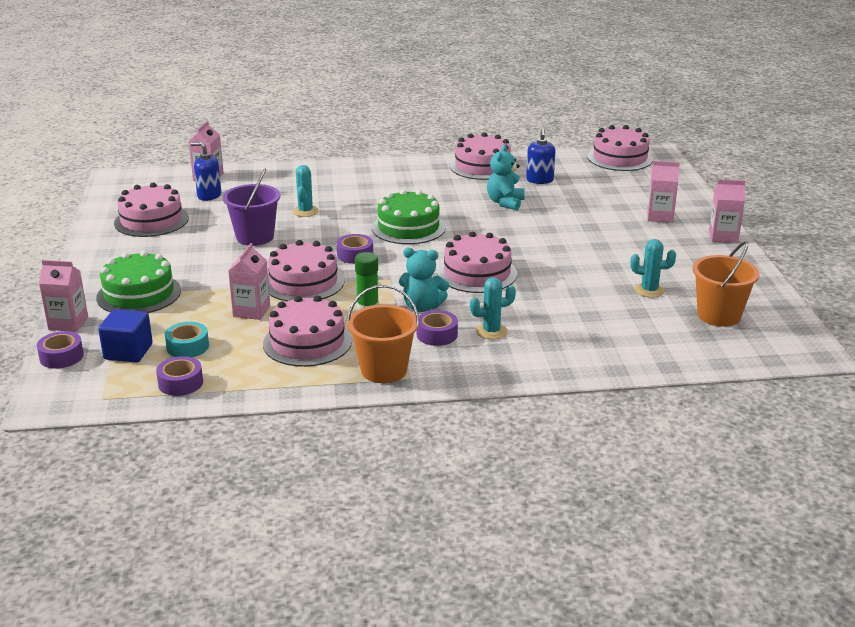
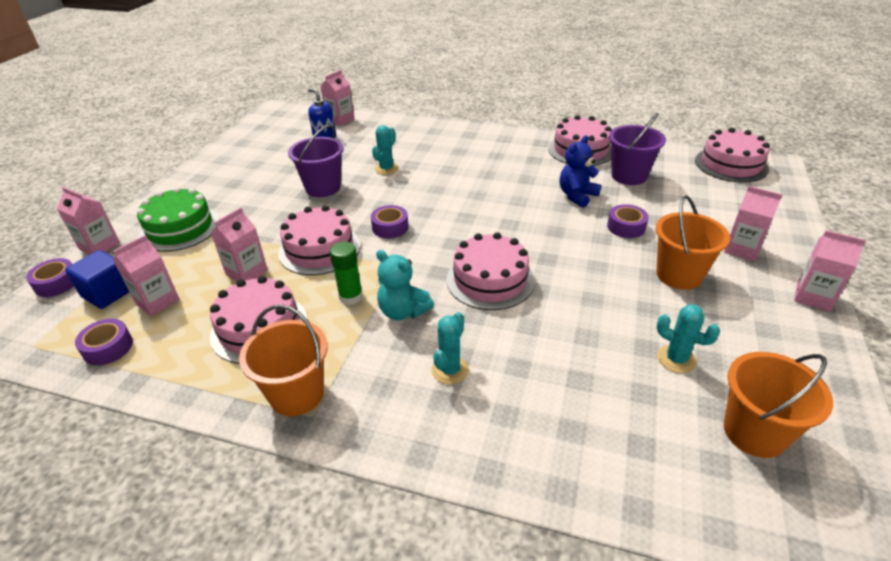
camera: 25 degrees right, 10 degrees up
pink cake [114,183,189,237] -> none
turquoise tape [165,322,209,357] -> pink carton [113,235,180,316]
green cake [372,189,446,244] -> none
purple tape [417,310,458,346] -> purple tape moved to [607,204,649,238]
turquoise cactus [470,277,516,339] -> turquoise cactus turned 75 degrees counterclockwise [431,312,469,385]
turquoise teddy bear [487,145,525,210] -> blue teddy bear [559,136,601,208]
blue soap dispenser [526,129,555,184] -> purple bucket [609,113,666,185]
none -> orange bucket [656,195,730,290]

